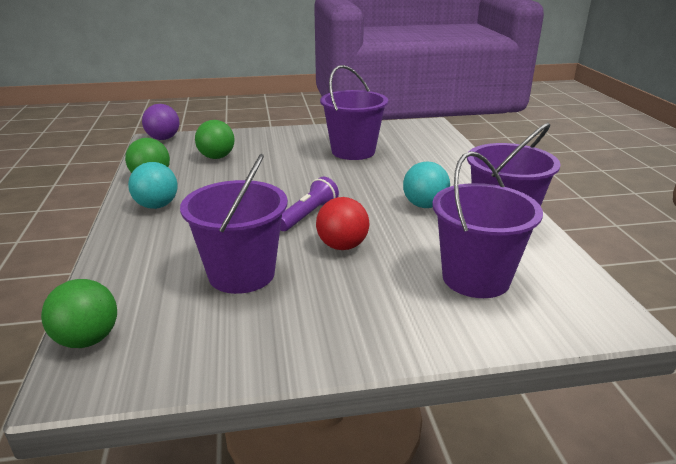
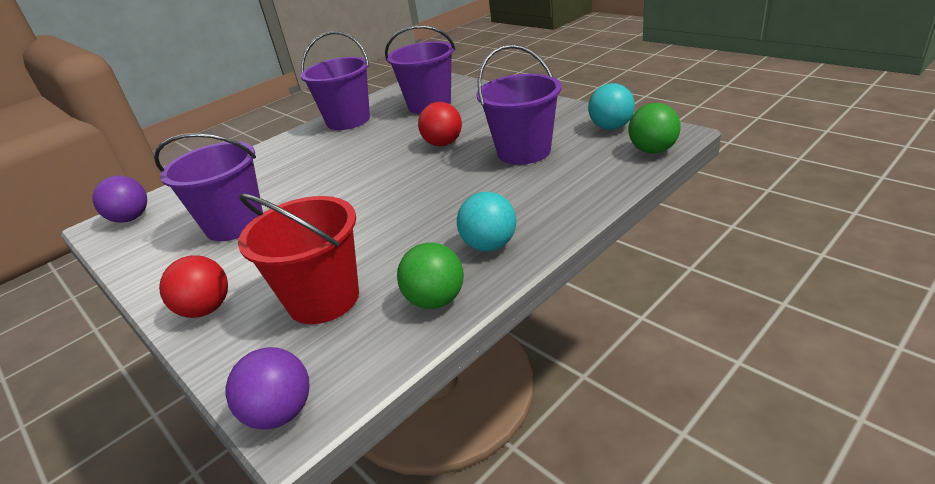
camera: 120 degrees left, 5 degrees up
green ball [195,120,235,159] -> red bucket [238,194,359,324]
purple flashlight [280,177,339,231] -> none
turquoise ball [403,162,450,208] -> turquoise ball moved to [588,83,635,130]
none -> purple ball [92,175,147,223]
none -> red ball [159,255,228,318]

